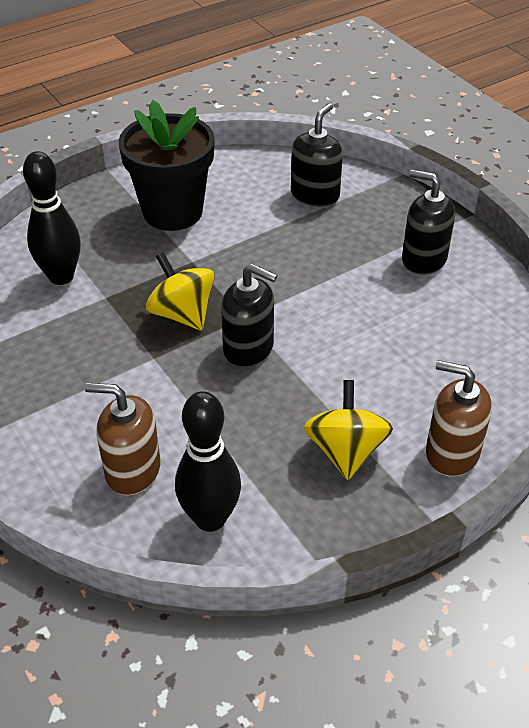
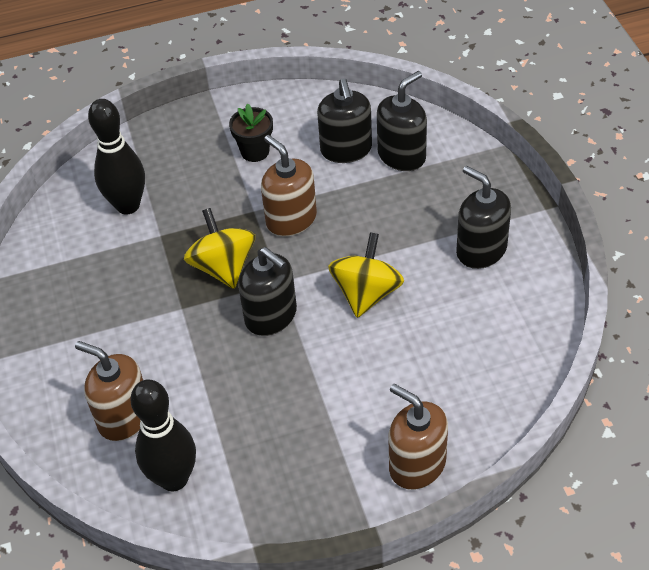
camera: 20 degrees right, 5 degrees up
black flower pot [119,100,215,231] -> black flower pot [229,103,273,162], size x0.48
yellow spinning top [304,380,393,480] -> yellow spinning top moved to [328,232,404,318]
none -> brown soap dispenser [261,135,317,237]
none -> black soap dispenser [317,78,372,163]

